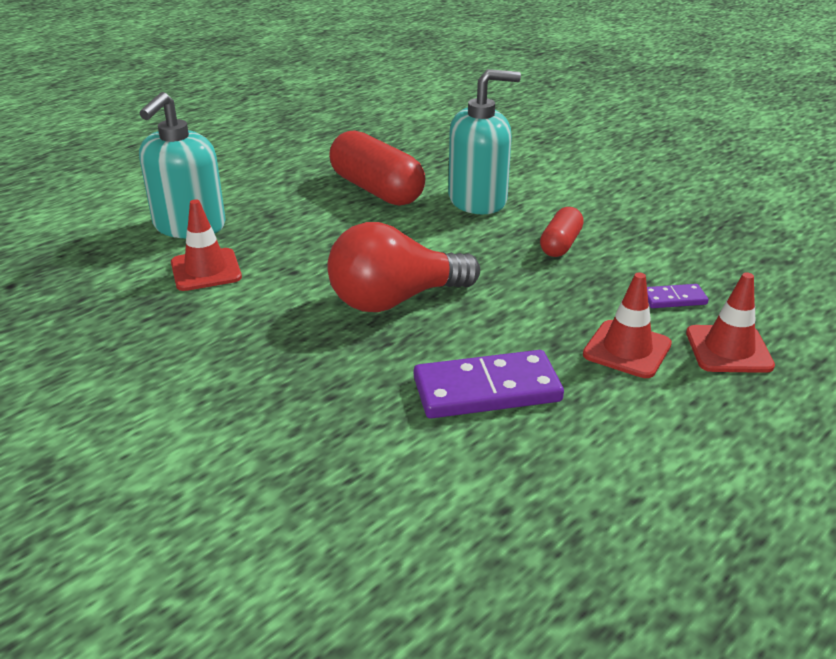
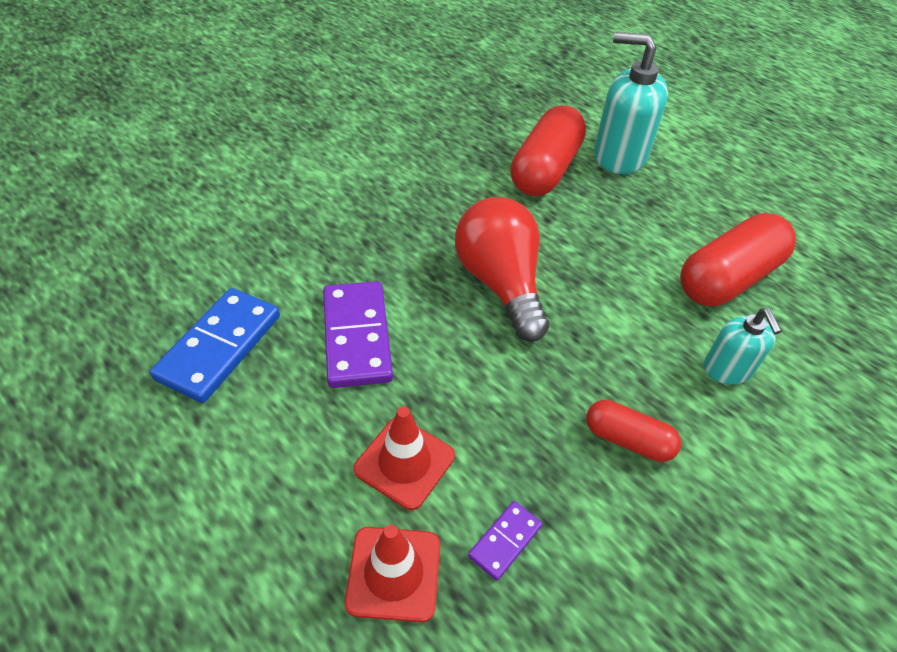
camera: 90 degrees right, 15 degrees up
red traffic cone [171,199,242,291] -> red capsule [510,105,586,196]
turquoise soap dispenser [448,69,521,214] -> turquoise soap dispenser [704,308,782,385], size x0.58
purple domino [647,284,709,308] -> purple domino turned 45 degrees clockwise [468,501,542,581]
none -> blue domino [150,288,280,403]

